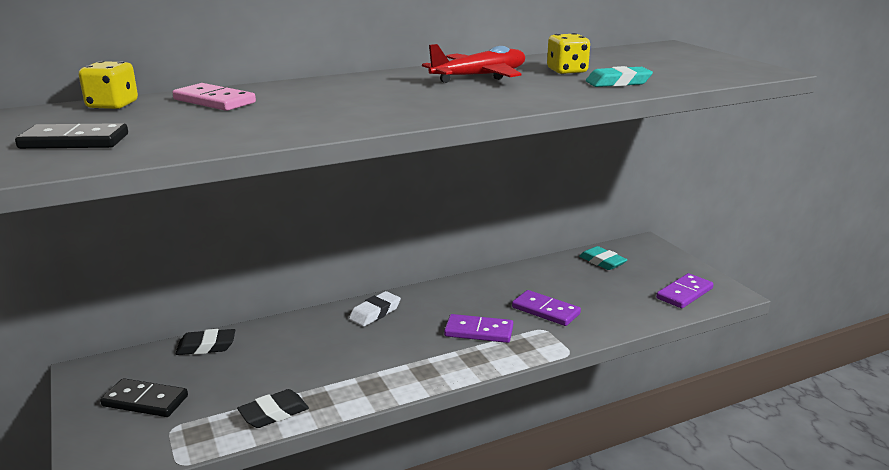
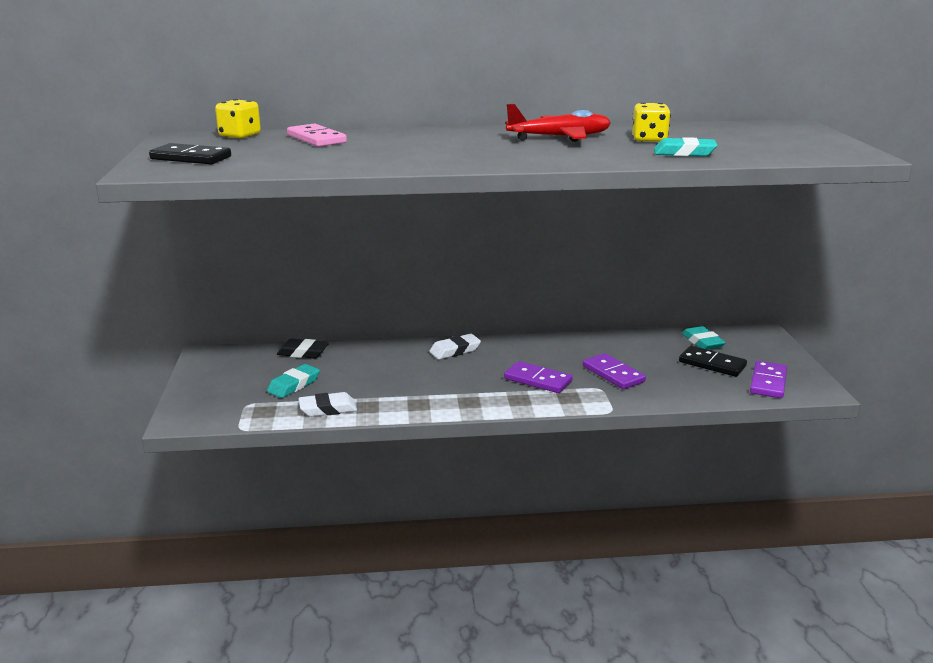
camera: 20 degrees right, 0 degrees up
black domino [100,378,188,417] -> black domino moved to [679,346,747,377]
black eraser [237,389,309,428] -> white eraser [298,392,357,417]
purple domino [656,273,713,308] -> purple domino turned 45 degrees counterclockwise [750,361,787,398]
none -> turquoise eraser [267,364,320,398]

